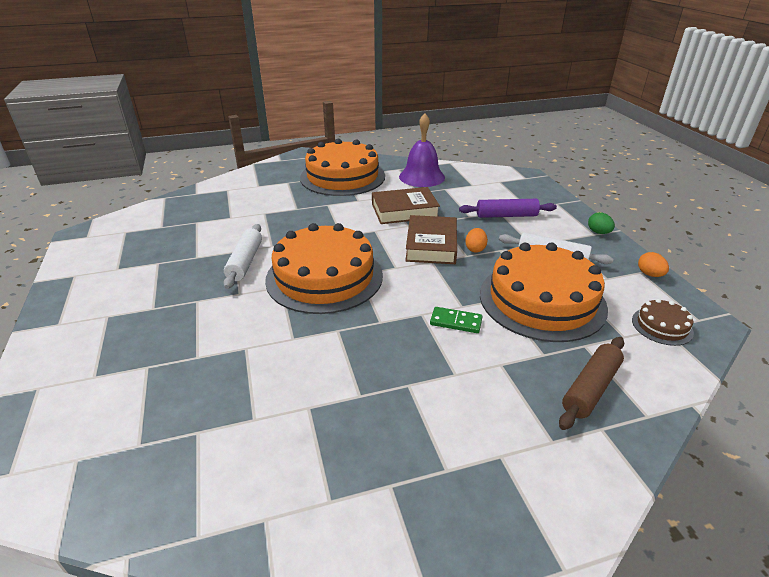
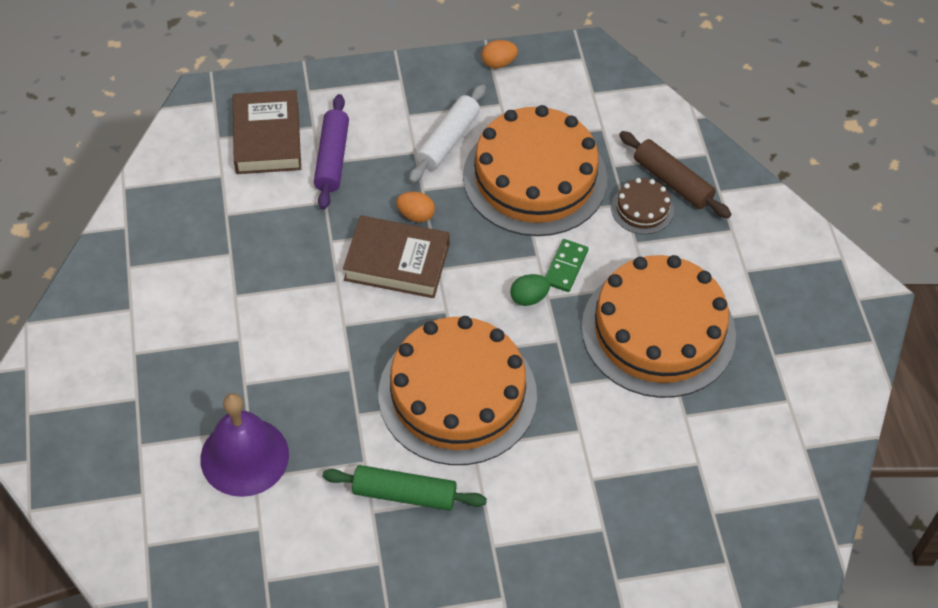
camera: 85 degrees left, 20 degrees up
white rolling pin [224,224,262,289] -> green rolling pin [323,465,487,511]
orange cake [300,139,385,196] -> orange cake moved to [582,255,736,398]
brown book [372,187,440,224] -> brown book moved to [233,90,301,174]
purple bell [399,113,445,187] -> purple bell moved to [200,393,289,497]
green egg [588,212,615,234] -> green egg moved to [510,274,550,306]
brown cake [632,299,694,346] -> brown cake moved to [611,178,674,234]

